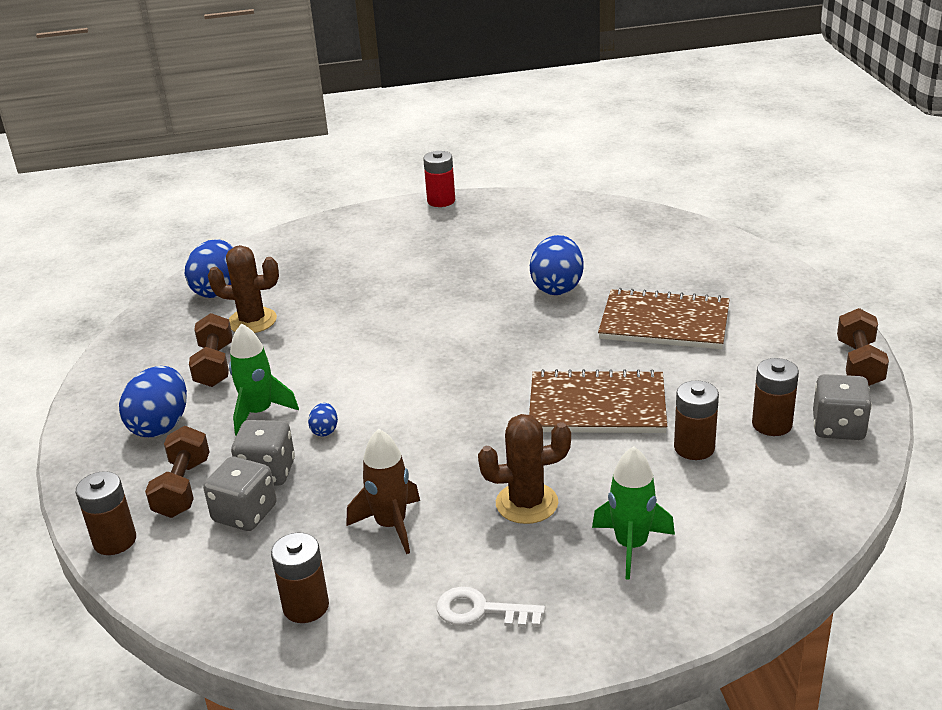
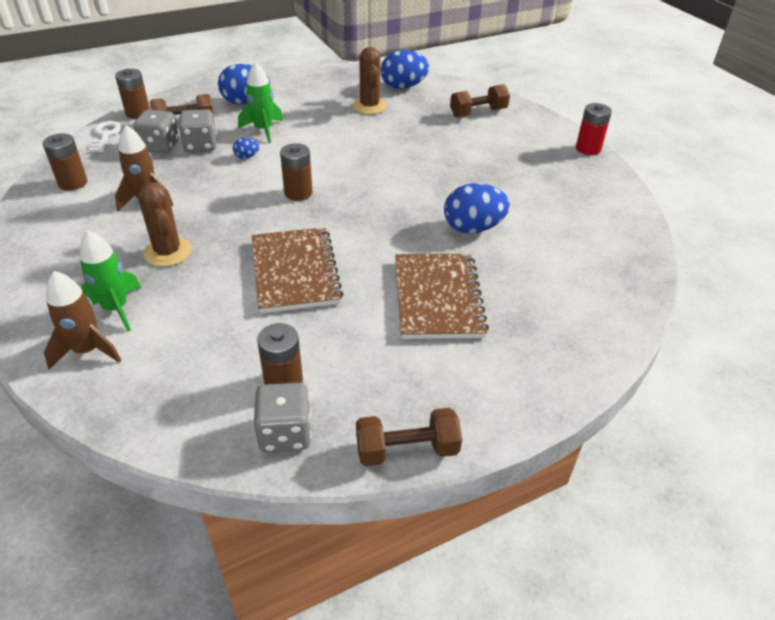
camera: 70 degrees right, 10 degrees up
brown dumbbell [189,313,232,387] -> brown dumbbell moved to [450,84,510,117]
white key [437,587,545,627] -> white key moved to [90,121,122,152]
brown battery [674,381,719,460] -> brown battery moved to [280,143,312,201]
none -> brown rocket [44,271,122,370]

